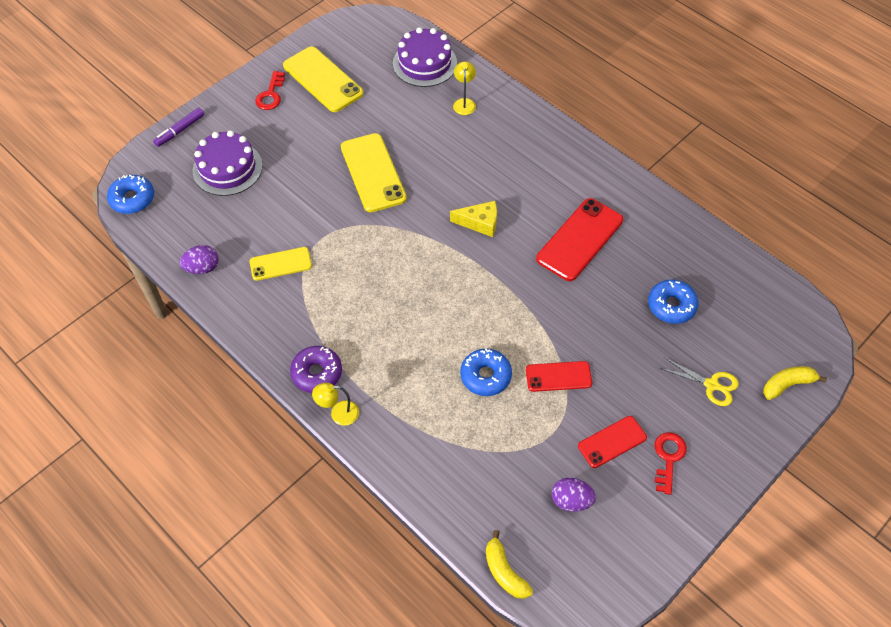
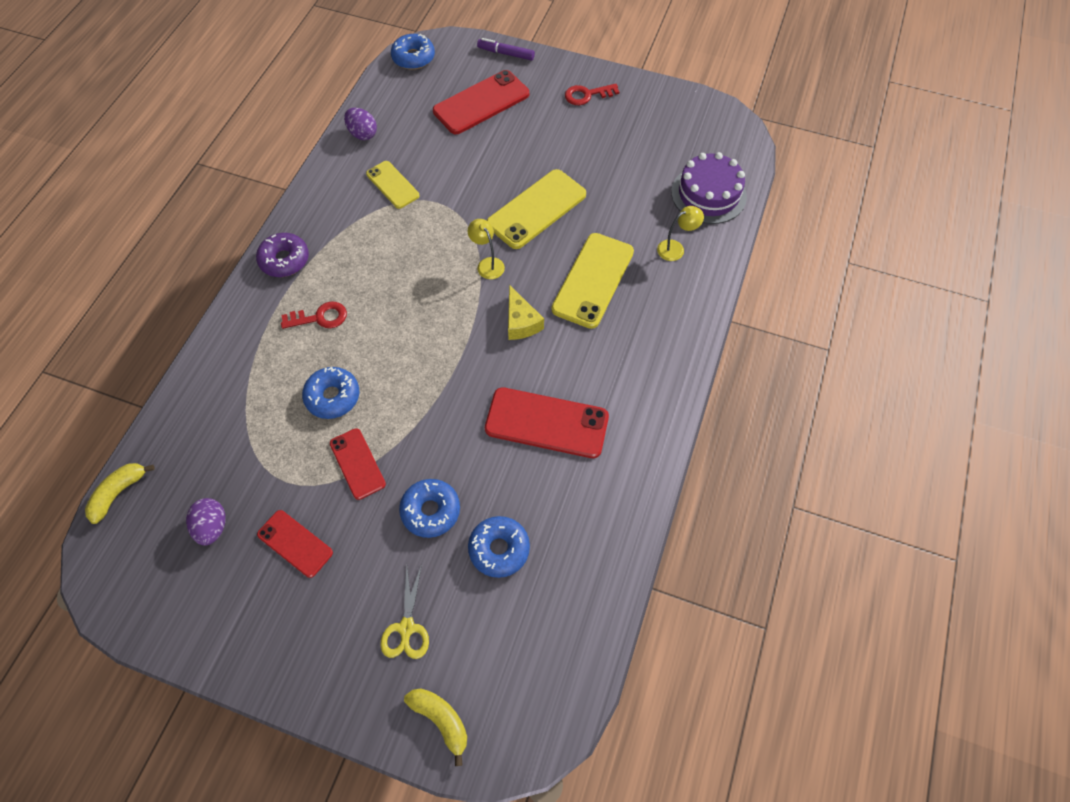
camera: 65 degrees right, 5 degrees up
purple cake [193,130,263,196] -> red phone [433,70,529,134]
yellow phone [283,46,363,112] -> yellow phone moved to [551,233,634,329]
yellow lamp [312,383,359,426] -> yellow lamp moved to [468,219,505,279]
red key [655,432,687,495] -> red key moved to [281,301,347,329]
none -> blue donut [399,479,460,538]

